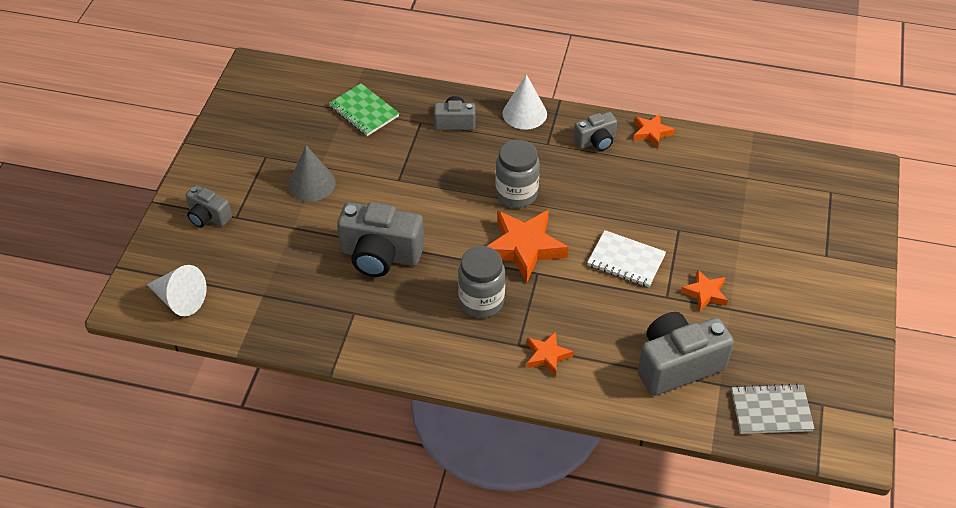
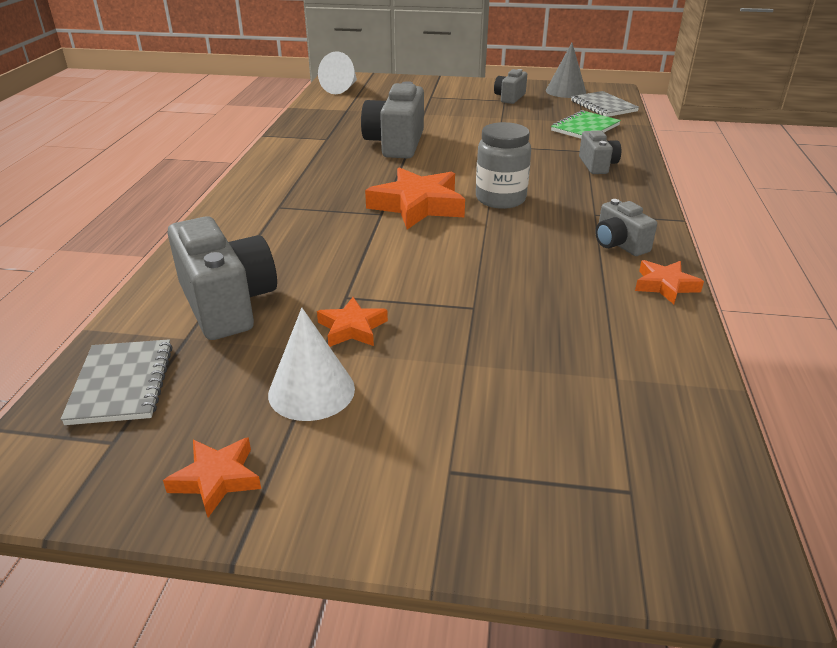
camera: 85 degrees right, 15 degrees down
grey camera [186,185,232,227] -> grey camera moved to [494,69,527,104]
grey cone [289,145,336,202] -> grey cone moved to [546,43,586,98]
grey jar [458,246,505,318] -> none
white cone [503,74,547,130] -> white cone moved to [268,308,355,421]
orange star [527,331,574,377] -> orange star moved to [163,437,261,518]
white notebook [587,230,666,287] -> none
none -> grey notebook [571,91,639,117]

